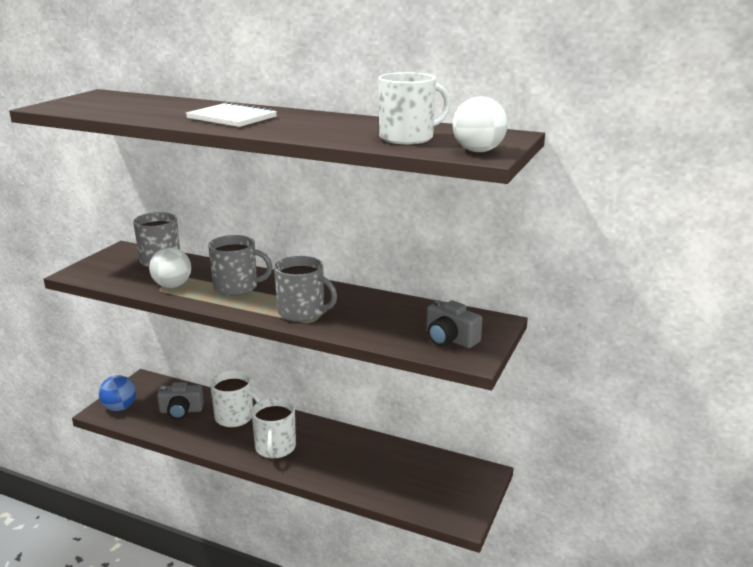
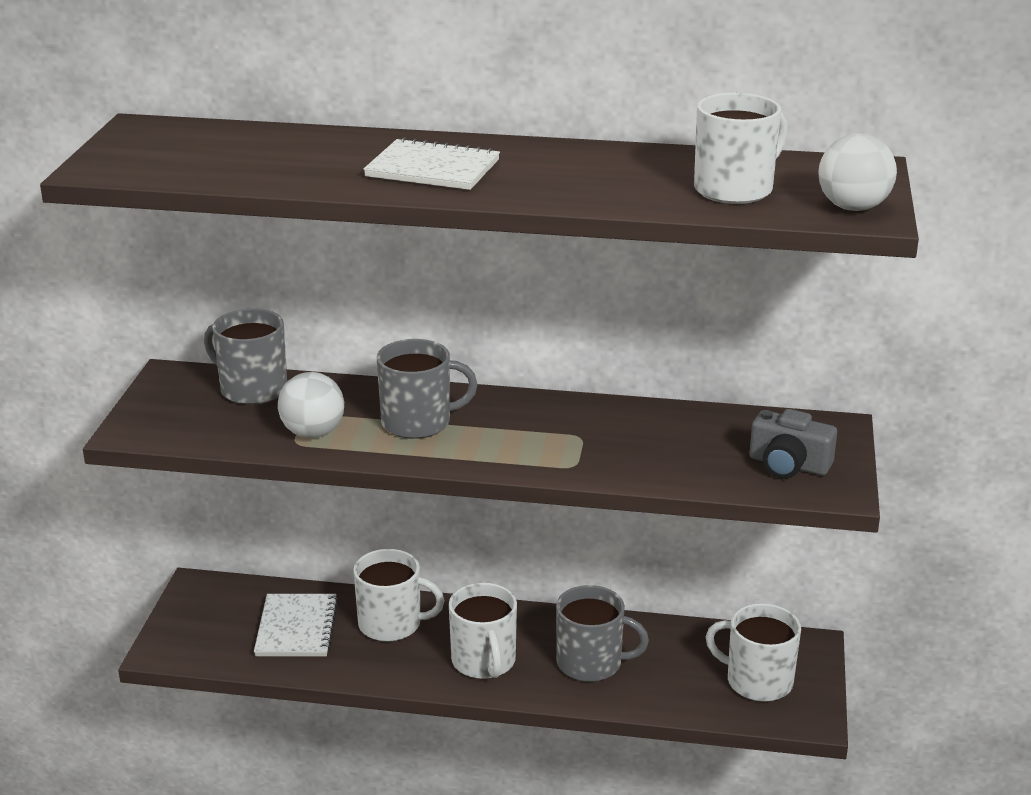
camera: 15 degrees left, 5 degrees up
blue ball [99,375,136,411] -> none
grey camera [157,382,204,419] -> white notebook [254,594,339,656]
grey mug [274,256,337,322] -> grey mug moved to [556,585,649,682]
none -> white mug [706,603,801,702]

